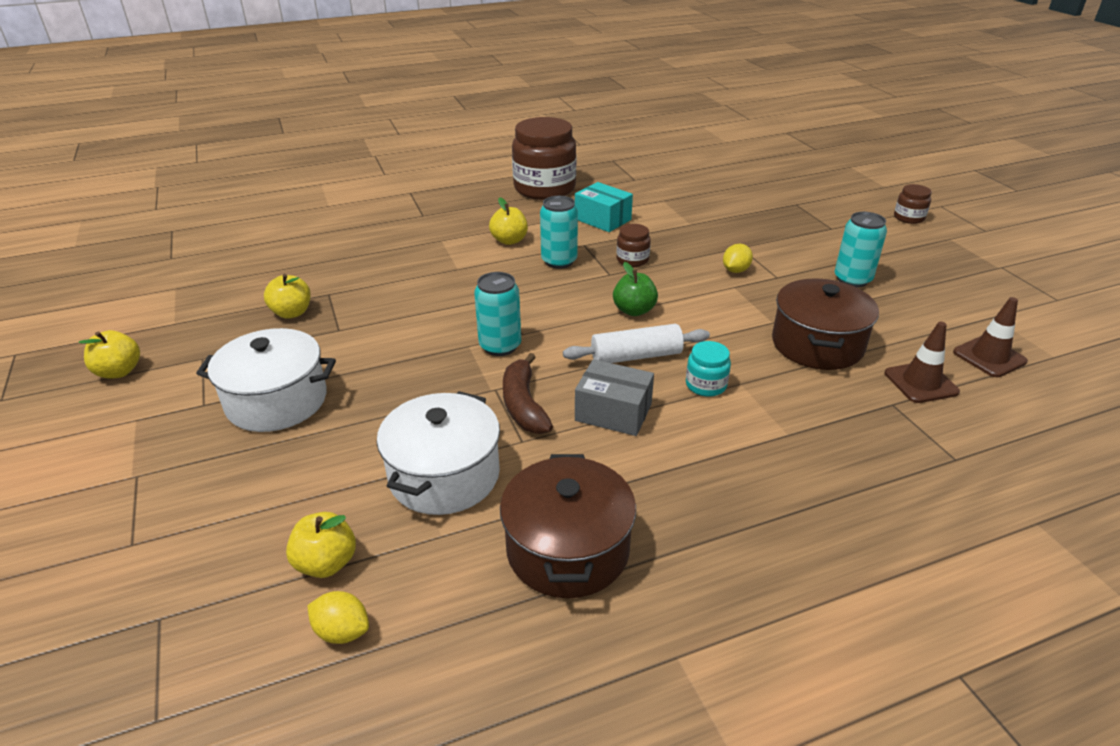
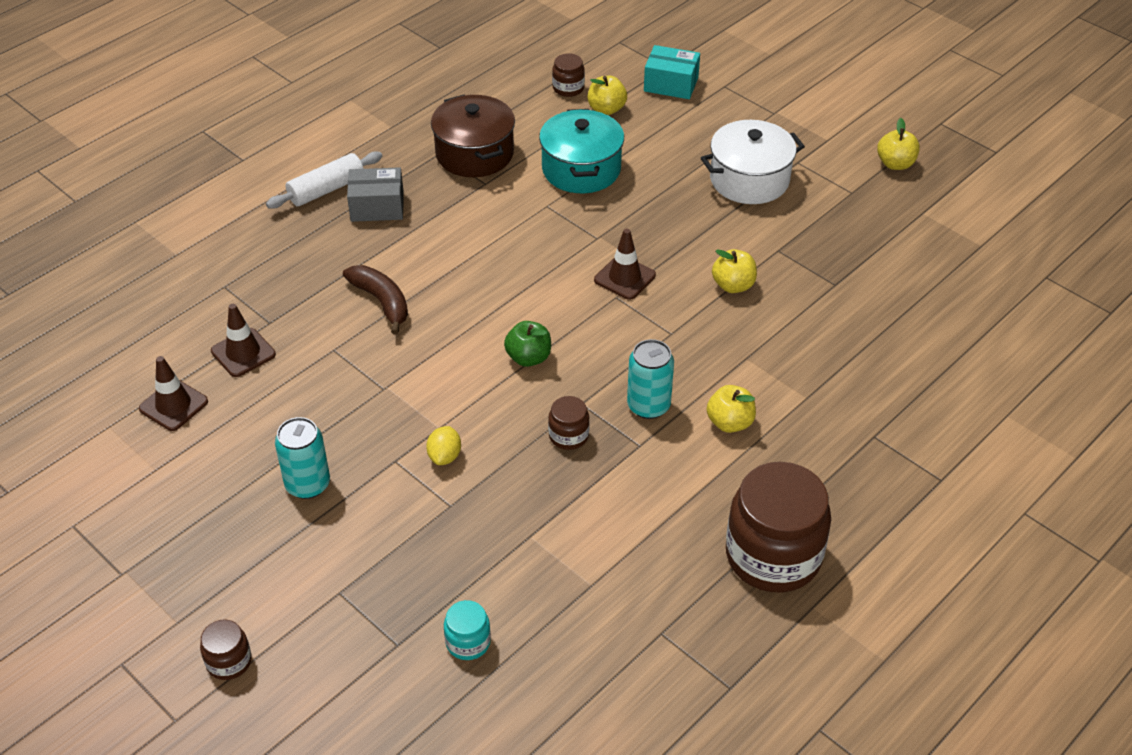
camera: 155 degrees right, 10 degrees up
yellow apple [264,274,311,319] -> yellow apple moved to [712,249,757,293]
yellow lemon [307,591,369,644] -> brown jar [552,53,585,97]
white pot [377,391,500,515] -> turquoise pot [539,109,624,193]
turquoise can [474,272,521,356] -> brown traffic cone [594,229,656,300]
brown banana [503,353,553,434] -> brown banana moved to [343,265,408,335]
white rolling pin [563,324,710,363] -> white rolling pin moved to [266,151,382,209]
turquoise box [575,182,633,232] -> turquoise box moved to [644,45,700,99]
grey box [575,359,654,436] -> grey box moved to [347,167,404,222]
turquoise jar [686,341,731,397] -> turquoise jar moved to [444,600,491,660]
brown pot [772,278,879,370] -> none

